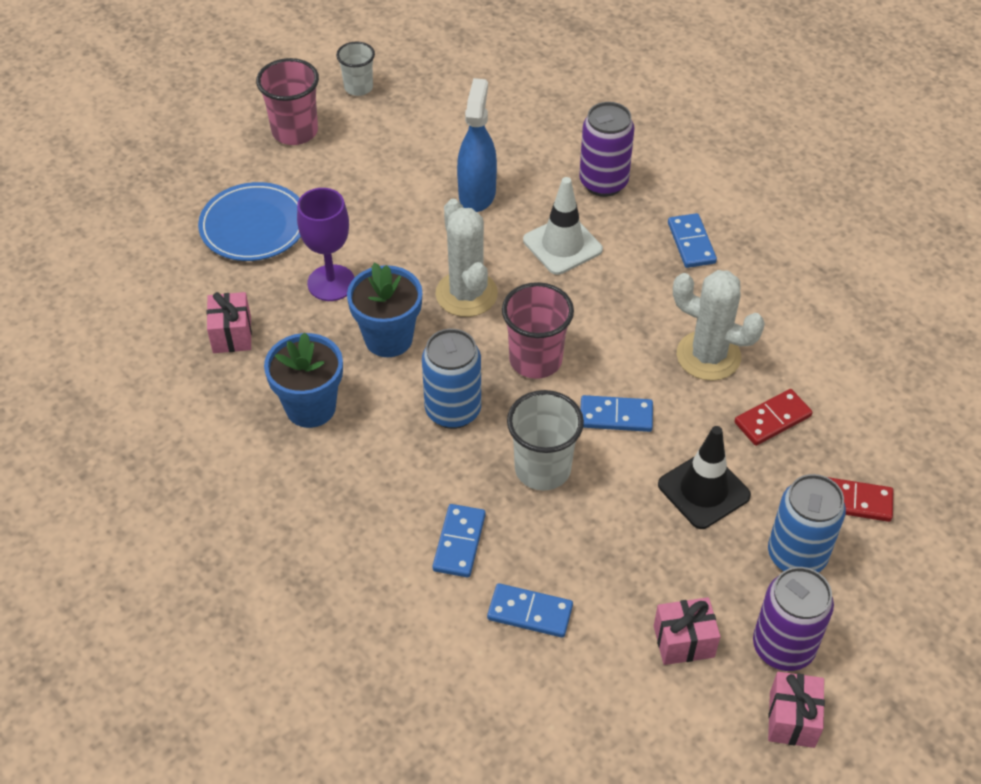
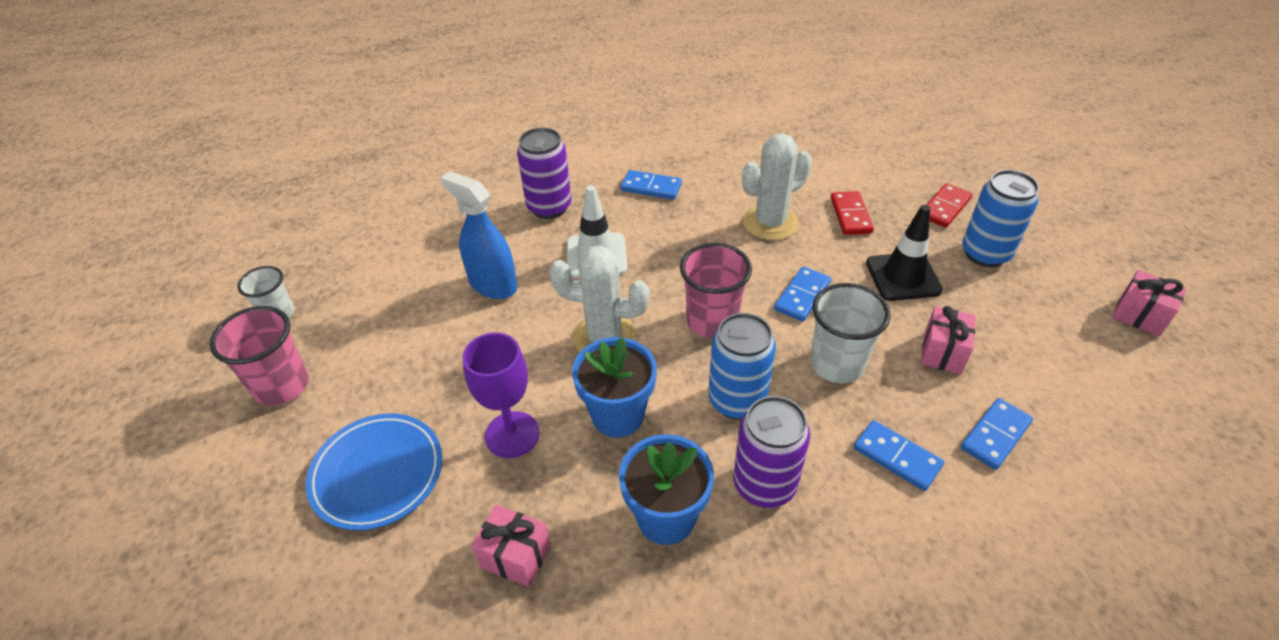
camera: 60 degrees left, 5 degrees down
pink gift [654,597,720,665] -> pink gift moved to [921,306,976,374]
purple can [753,567,834,671] -> purple can moved to [733,396,810,508]

